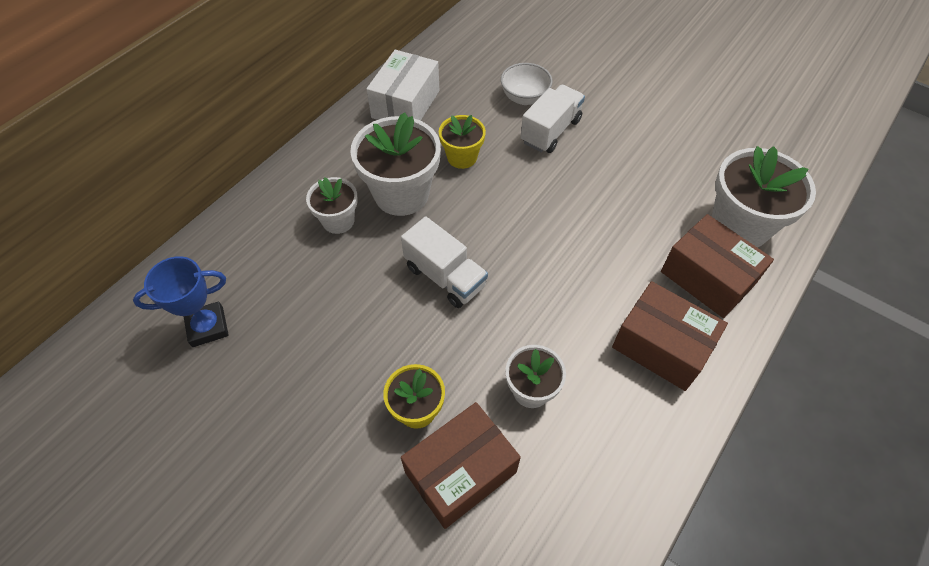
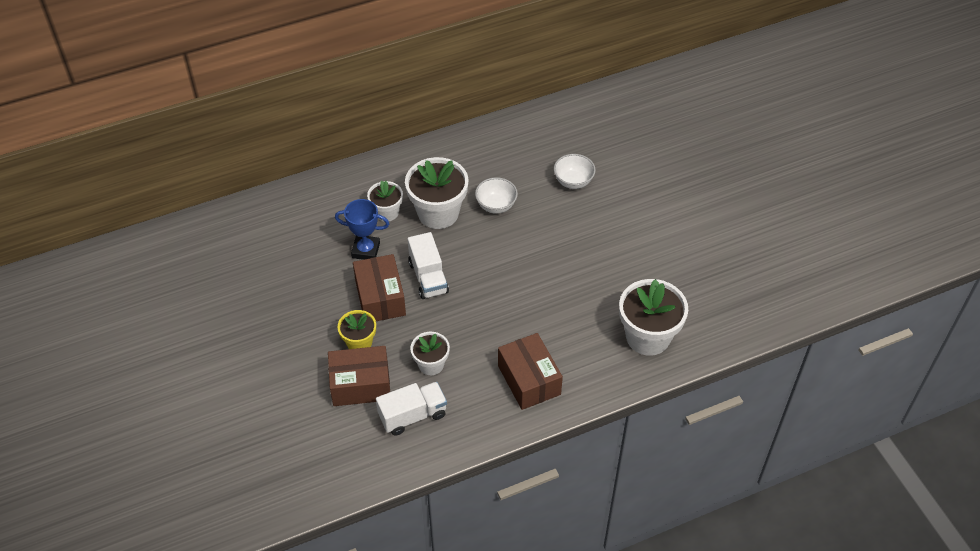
camera: 30 degrees right, 5 degrees down
blue trophy [133,256,229,347] -> blue trophy moved to [335,199,389,260]
white box [366,50,439,121] -> none
yellow flower pot [439,115,486,169] -> white bowl [475,177,518,214]
white truck [521,85,585,153] -> white truck moved to [376,382,447,435]
brown box [661,214,774,318] -> brown box moved to [353,254,406,321]

